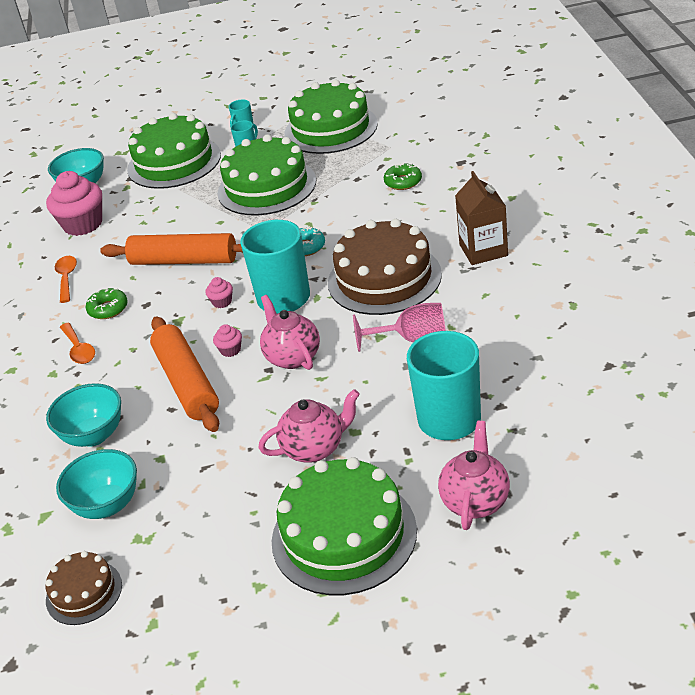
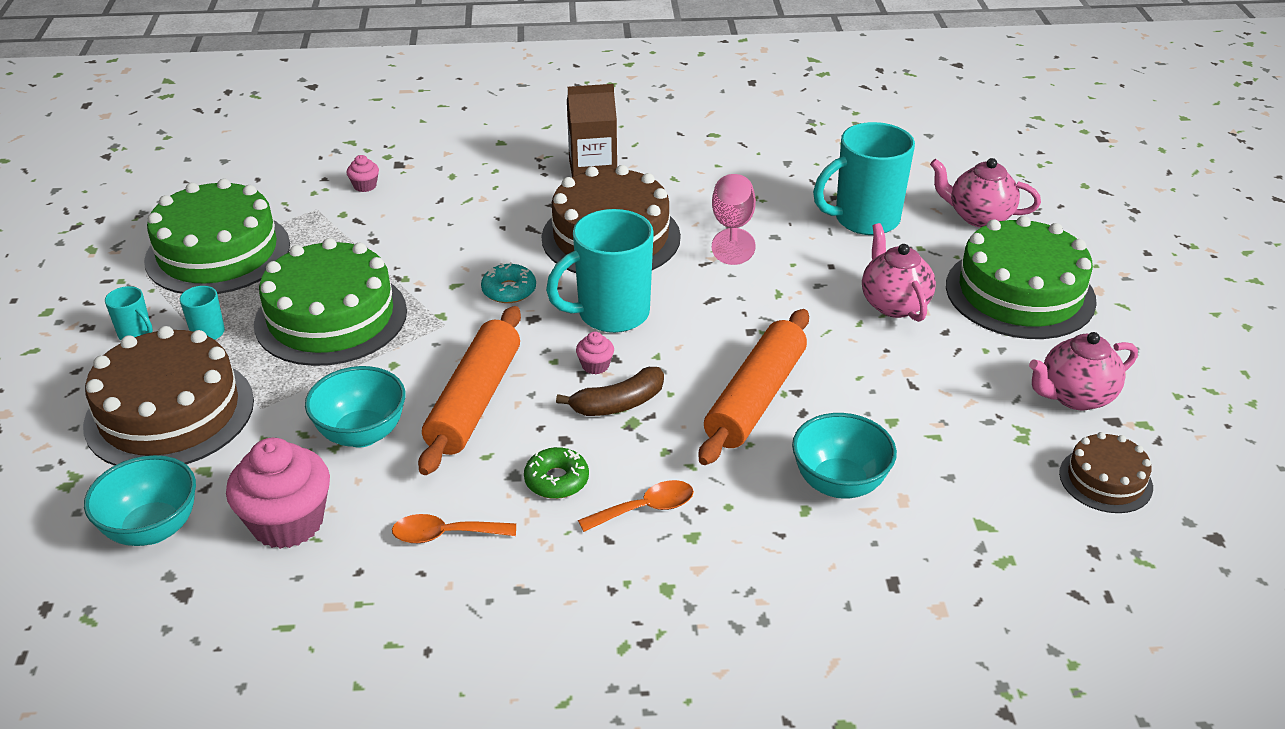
camera: 90 degrees left, 0 degrees up
turquoise bowl [56,449,137,519] -> turquoise bowl moved to [305,366,406,447]
green cake [127,113,221,189] -> brown cake [83,326,254,466]
orange rolling pin [150,316,219,432] -> orange rolling pin turned 45 degrees counterclockwise [699,309,809,465]
pink cupcake [213,324,242,357] -> pink cupcake moved to [346,155,379,192]
pink teapot [260,295,320,370] -> pink teapot moved to [1029,332,1138,410]
green donut [384,163,422,190] -> none
none -> brown banana [556,367,664,416]

